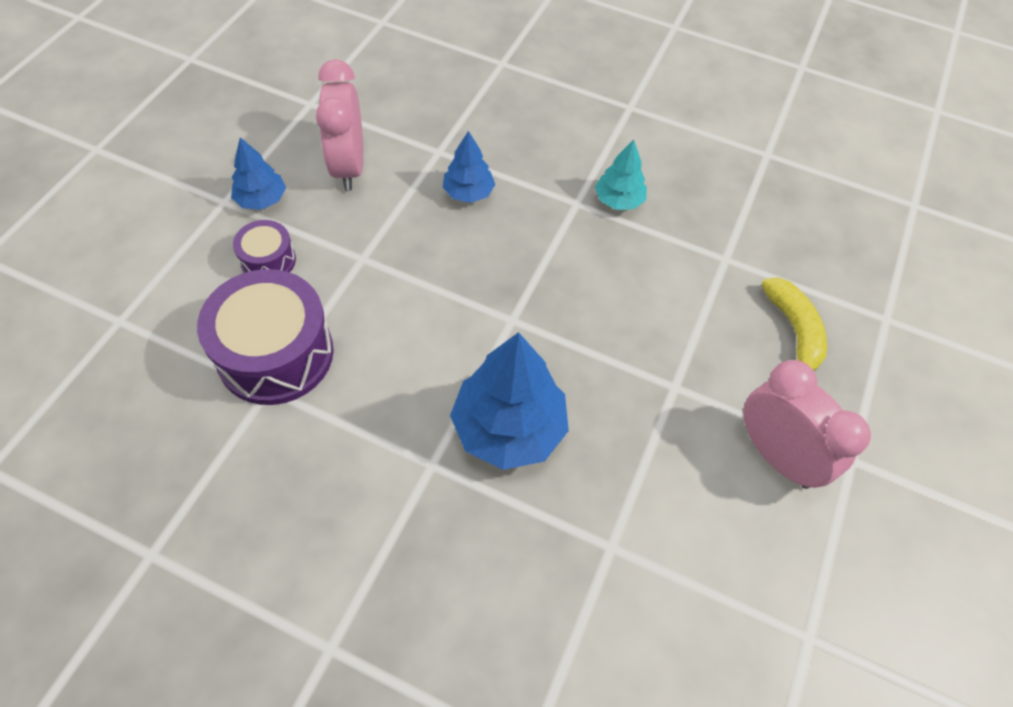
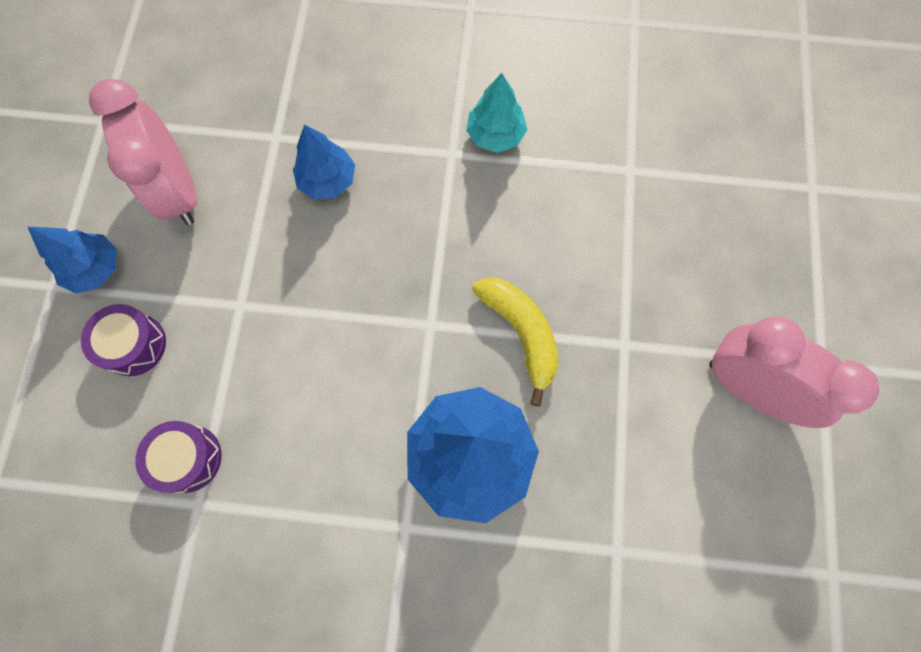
camera: 15 degrees left, 15 degrees up
purple drum [197,269,334,405] -> purple drum [135,421,222,493], size x0.51
yellow banana [761,278,827,371] -> yellow banana moved to [472,277,558,406]

